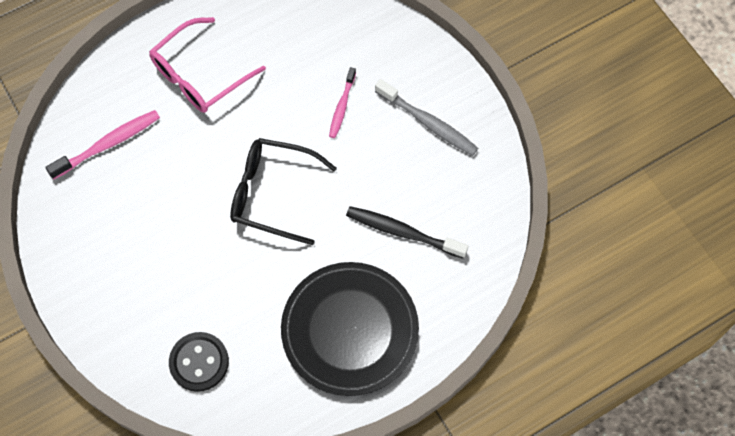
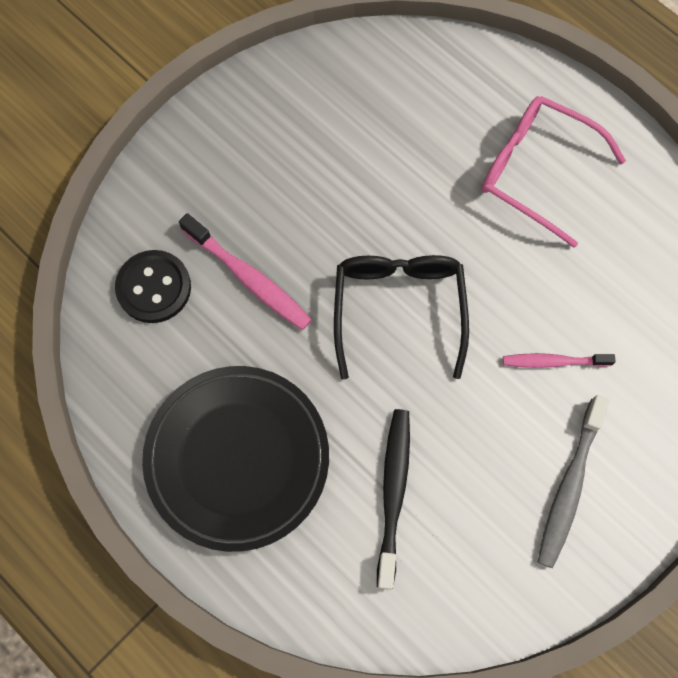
camera: 75 degrees right, 5 degrees up
pink toothbrush [45,110,160,180] -> pink toothbrush moved to [179,213,312,330]

